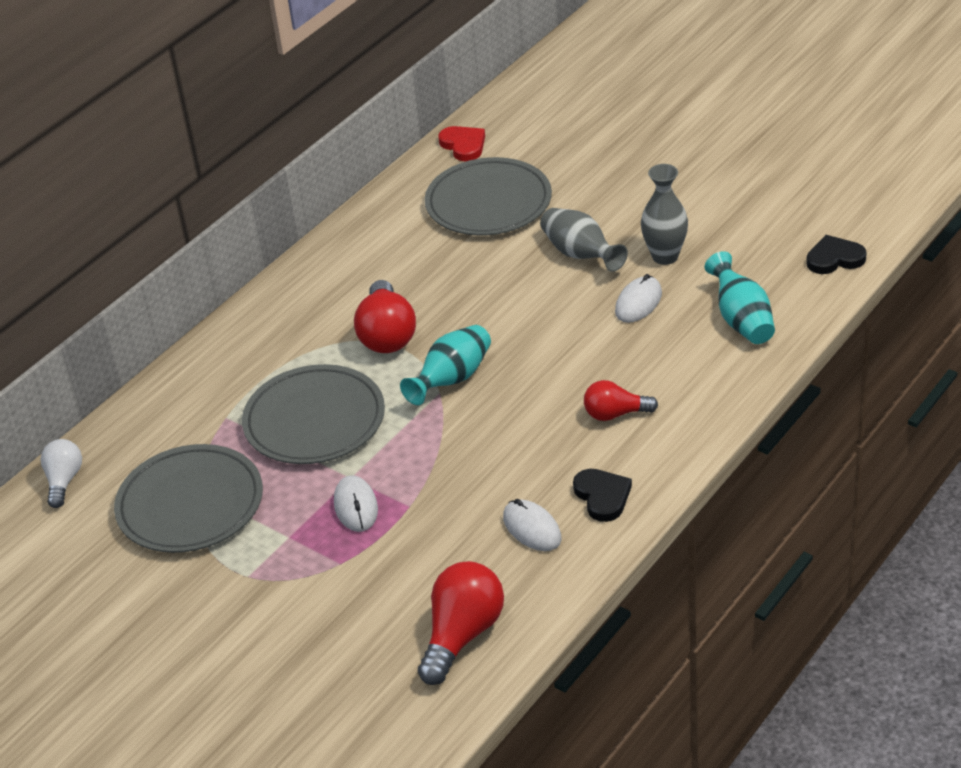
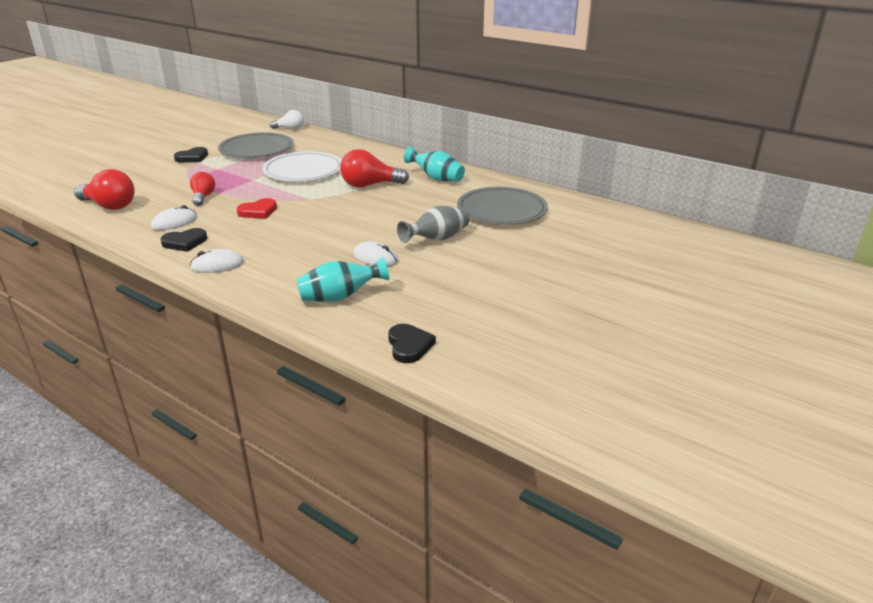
camera: 85 degrees right, 10 degrees down
grey plate [242,364,385,464] -> white plate [262,151,342,181]
white mouse [334,475,378,532] -> white mouse moved to [190,249,244,273]
turquoise vase [400,325,491,405] -> turquoise vase moved to [404,146,465,182]
red heart [438,126,485,162] -> red heart moved to [237,198,277,219]
red light bulb [584,380,658,421] -> red light bulb moved to [190,172,215,206]
grey vase [641,164,688,265] -> none
none -> black heart [174,147,208,162]

